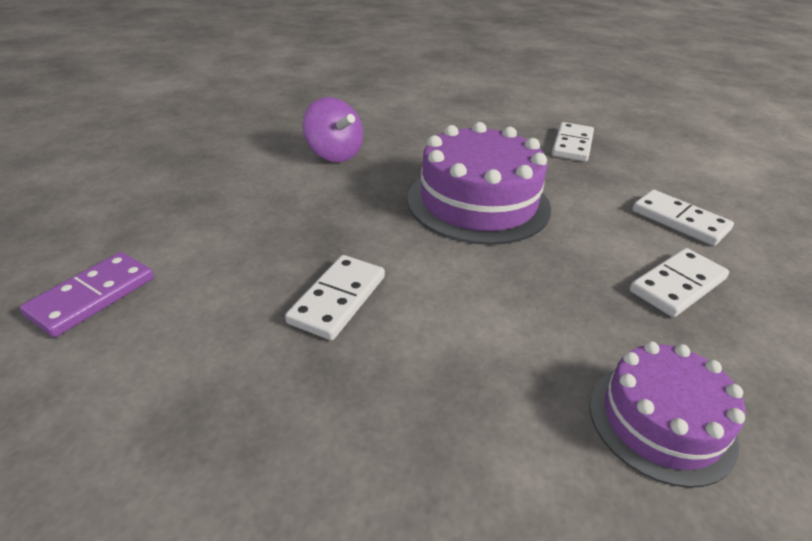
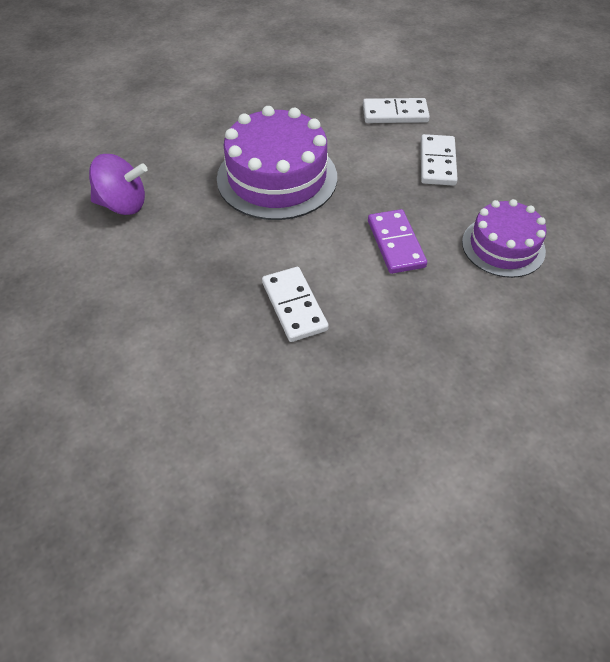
camera: 45 degrees left, 15 degrees up
purple domino [20,252,154,337] -> purple domino moved to [368,209,427,274]
white domino [552,122,594,162] -> none

